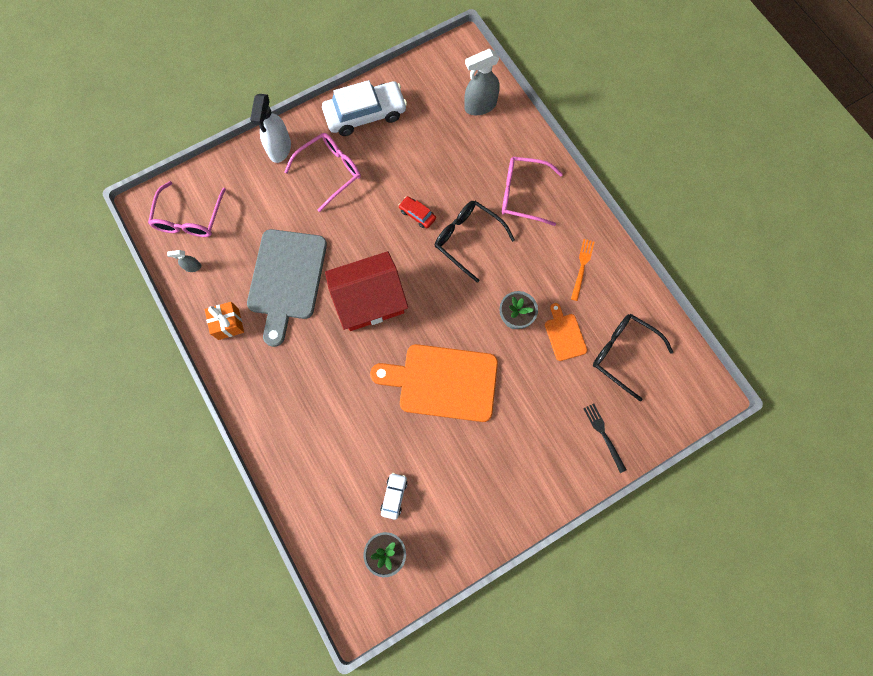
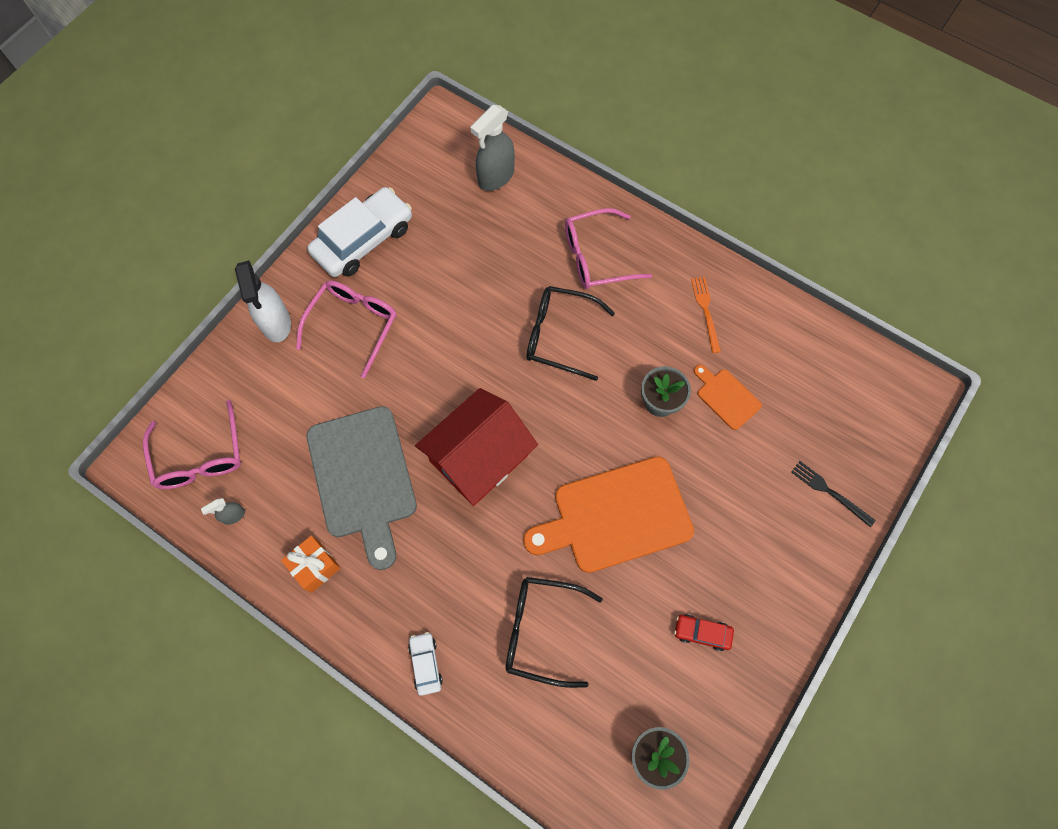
camera: 25 degrees left, 5 degrees down
white car [380,473,407,520] -> white car moved to [408,632,443,696]
red car [399,196,436,228] -> red car moved to [674,614,734,651]
black glasses [593,314,673,401] -> black glasses moved to [505,577,603,688]

